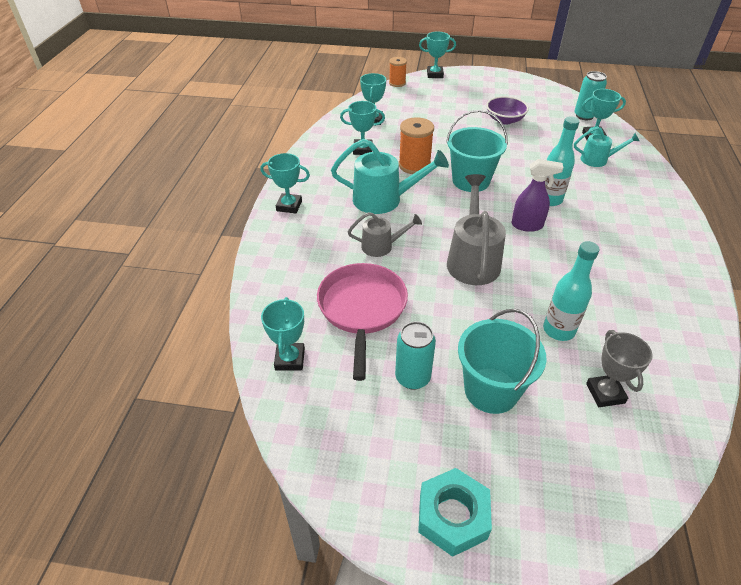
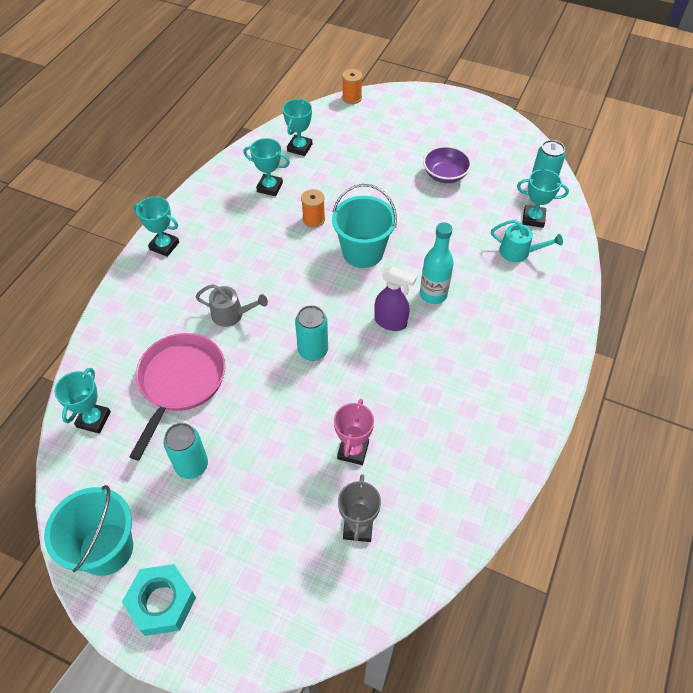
camera: 15 degrees right, 10 degrees up
turquoise watering can [331,139,449,214] -> none
orange spool [399,117,434,174] -> orange spool [301,189,325,228], size x0.64
turquoise trophy [419,32,456,78] -> none
grey watering can [447,174,506,285] -> turquoise can [295,305,328,361]
turquoise bucket [458,309,547,414] -> turquoise bucket moved to [44,485,133,576]
turquoise bottle [543,241,600,341] -> pink trophy [334,399,374,465]

